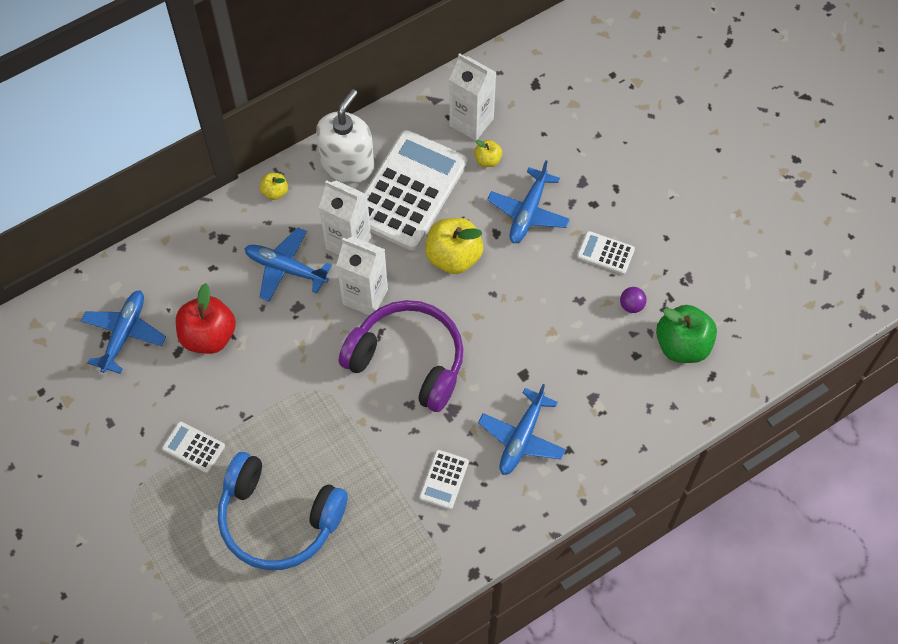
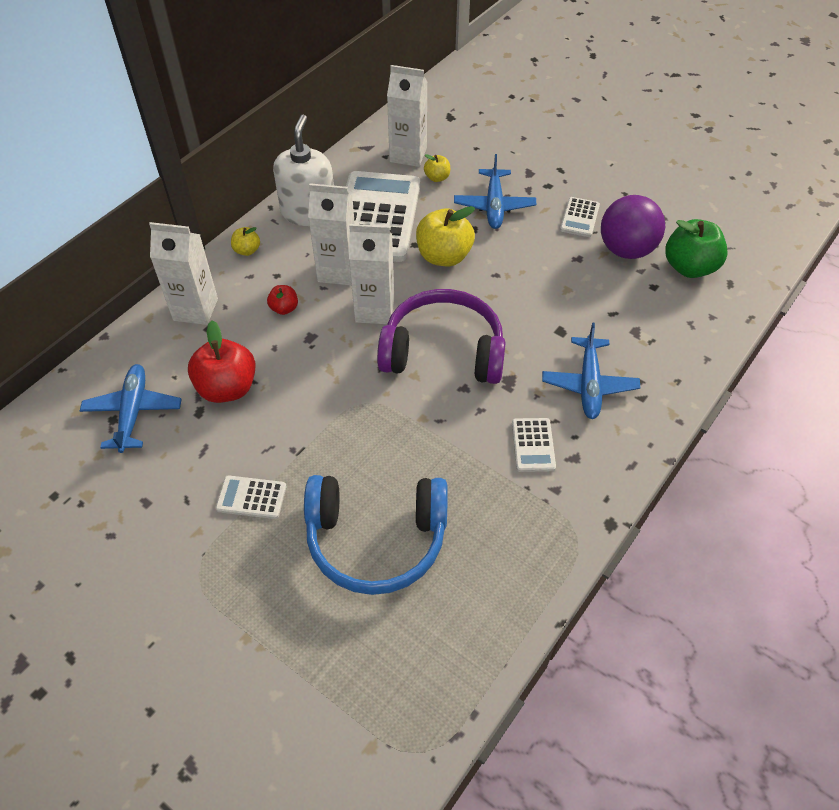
camera: 20 degrees left, 10 degrees down
blue plane [245,227,332,301] -> red apple [267,285,298,315]
white calculator [577,231,635,274] -> white calculator turned 75 degrees counterclockwise [560,197,600,237]
purple ball [620,287,647,313] -> purple ball [601,195,665,259], size x2.38
none -> white carton [149,222,218,325]

